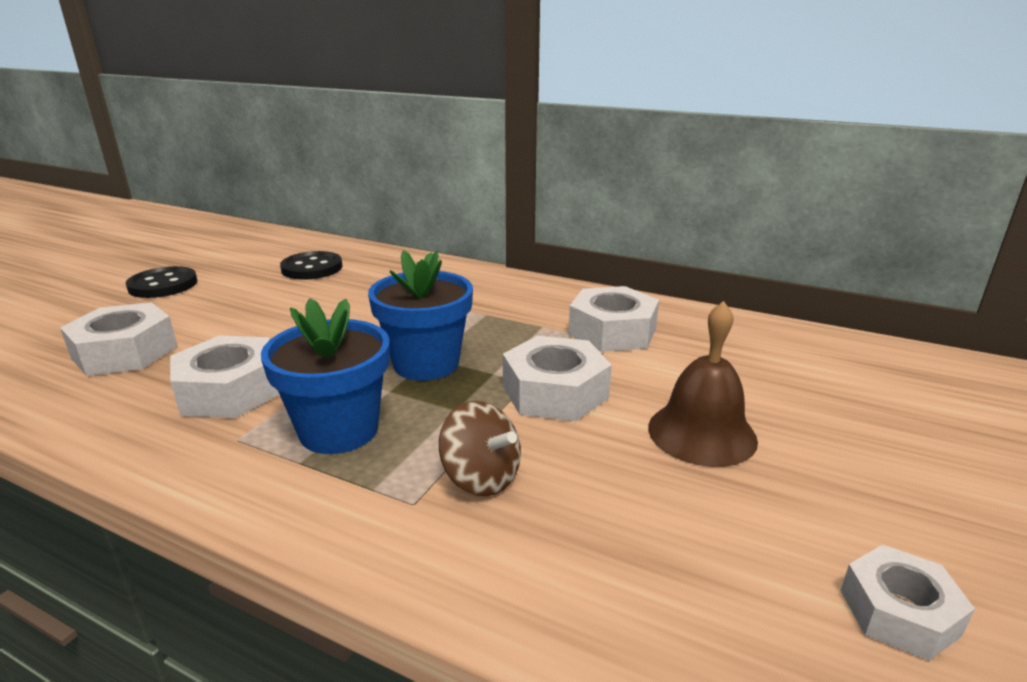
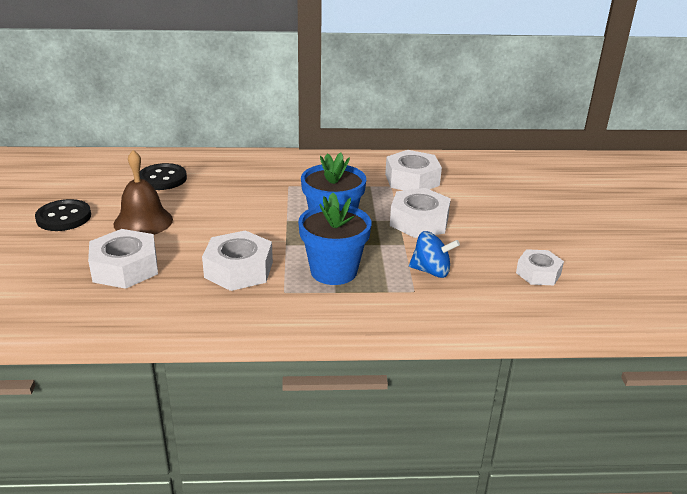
camera: 30 degrees left, 5 degrees up
brown spinning top [439,401,521,496] -> blue spinning top [409,231,460,278]
brown bell [648,301,758,467] -> brown bell moved to [114,150,173,235]
white nut [840,545,975,661] -> white nut moved to [516,249,564,285]

